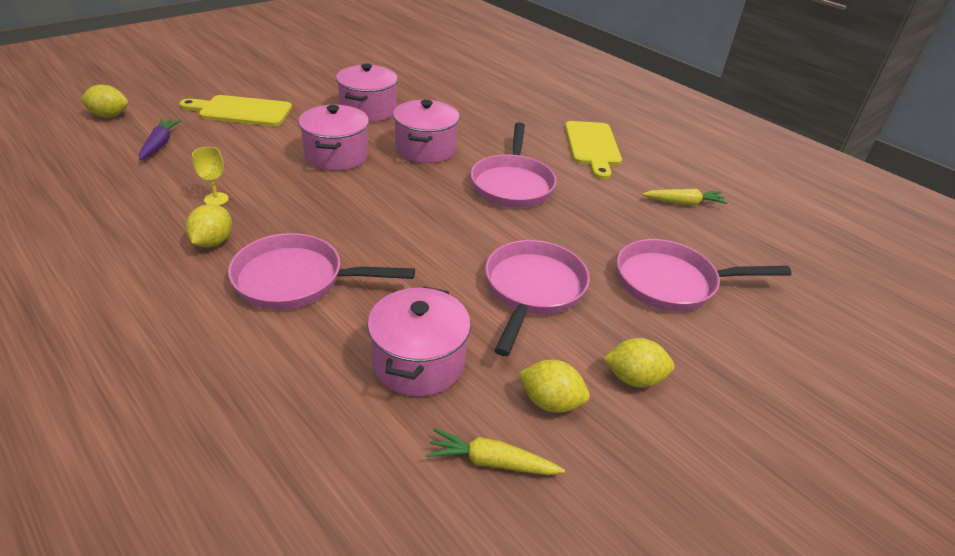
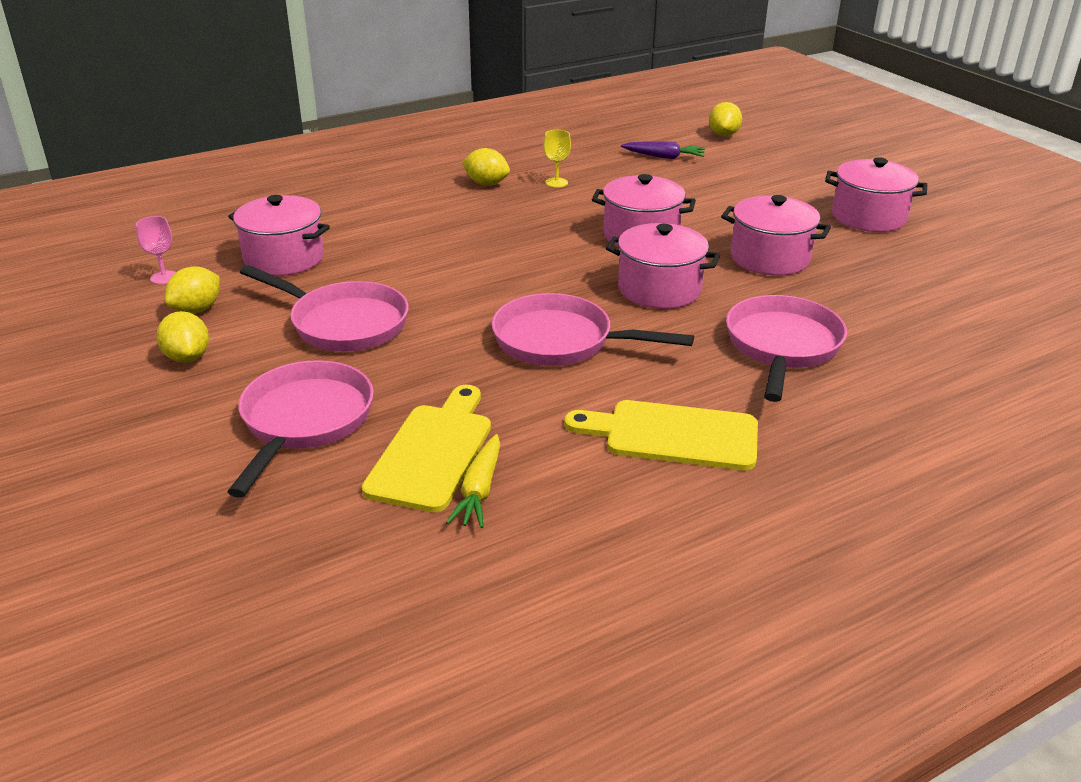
camera: 105 degrees right, 5 degrees down
yellow cutting board [179,95,292,126] -> yellow cutting board moved to [362,385,491,512]
pink pan [228,233,415,310] -> pink pan moved to [726,295,847,402]
yellow carrot [426,428,565,475] -> pink goblet [136,216,176,284]
yellow lemon [603,338,674,388] -> yellow lemon turned 45 degrees counterclockwise [156,311,209,363]
none -> pink pot [825,157,927,232]

